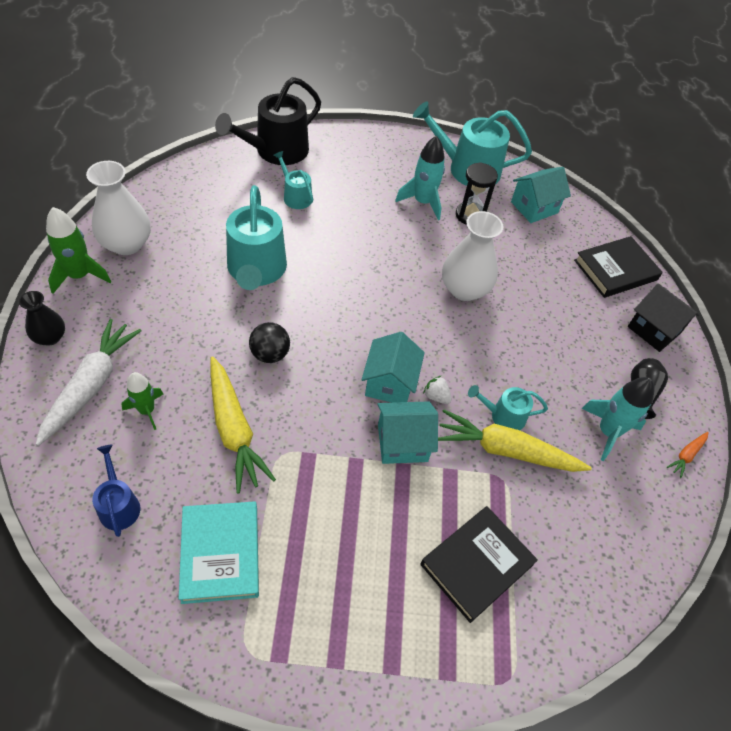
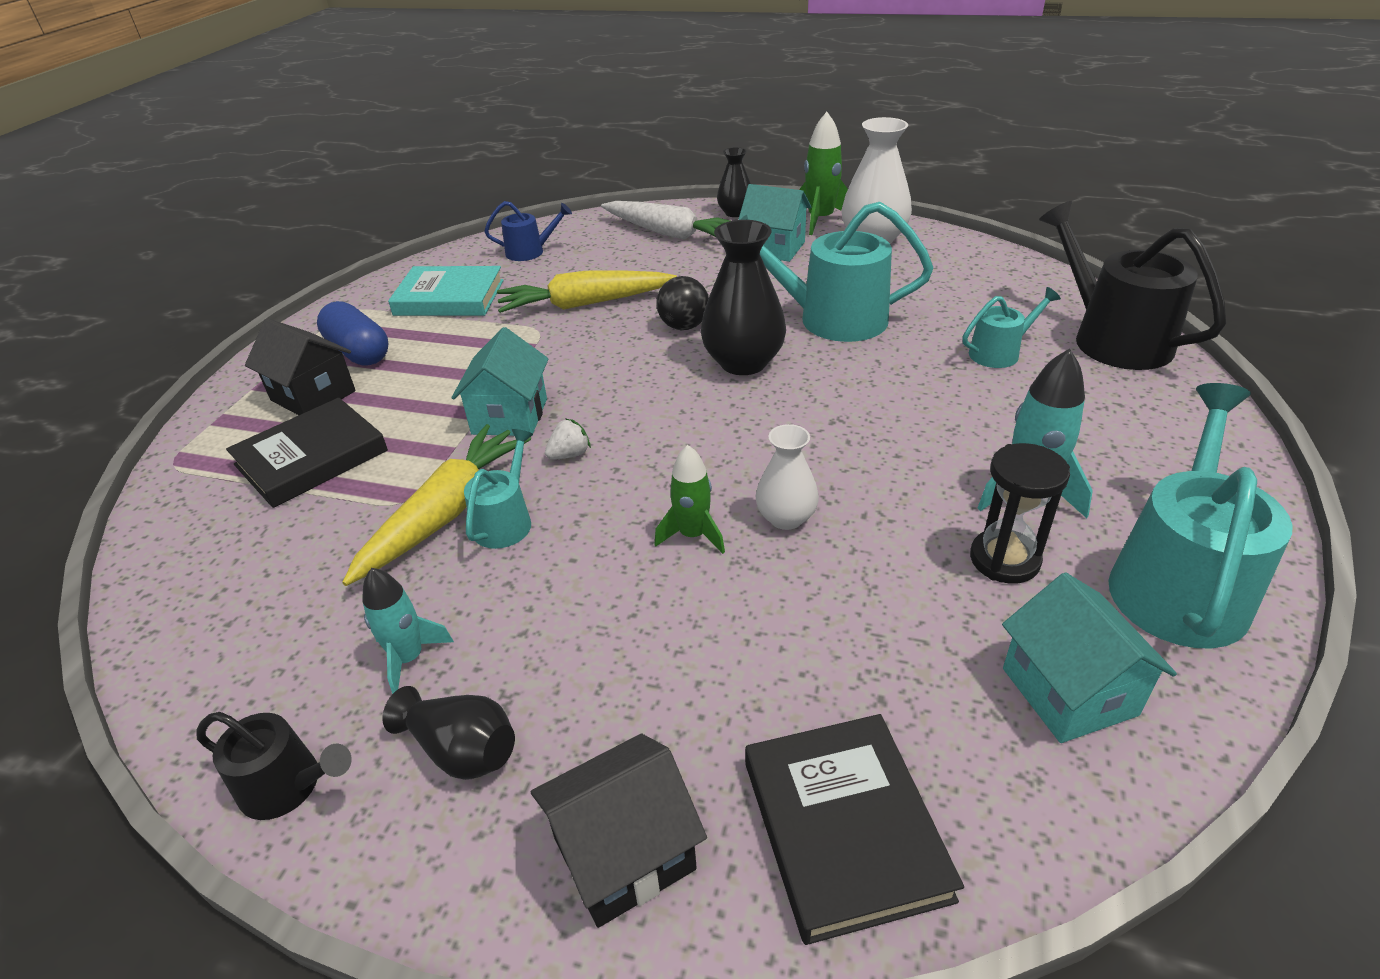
camera: 110 degrees right, 15 degrees down
green rocket [121,372,163,430] -> green rocket moved to [654,445,725,554]
turquoise house [362,332,425,403] -> turquoise house moved to [738,184,811,262]
black book [420,506,538,623] -> black book turned 75 degrees clockwise [226,398,388,508]
white vase [442,211,503,301] -> white vase [755,424,819,530], size x0.59
turquoise rocket [581,377,654,461] -> turquoise rocket [362,568,454,694], size x0.66
orange carrot [667,432,709,478] -> black watering can [196,712,352,820]
none -> black house [245,318,356,415]
none -> blue capsule [317,301,388,366]
none -> black vase [701,220,786,375]

